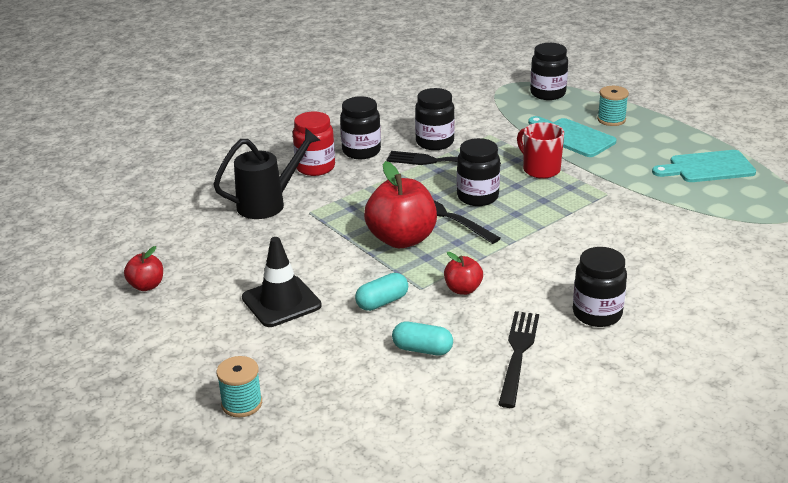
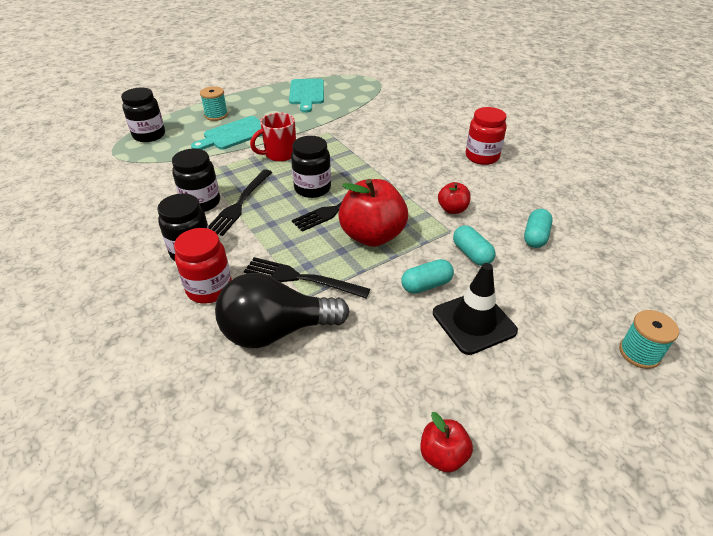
camera: 85 degrees left, 10 degrees up
black watering can [213,128,320,219] -> black light bulb [215,273,350,348]
black fork [498,311,539,408] -> black fork moved to [244,257,370,298]
black jar [573,247,627,327] -> red jar [466,107,507,165]
none -> turquoise capsule [401,259,454,294]

